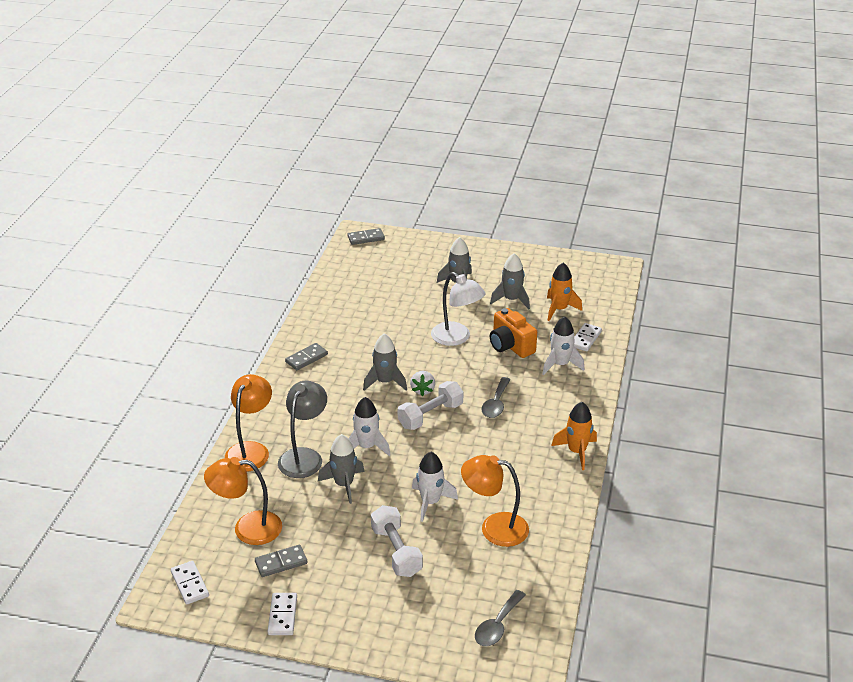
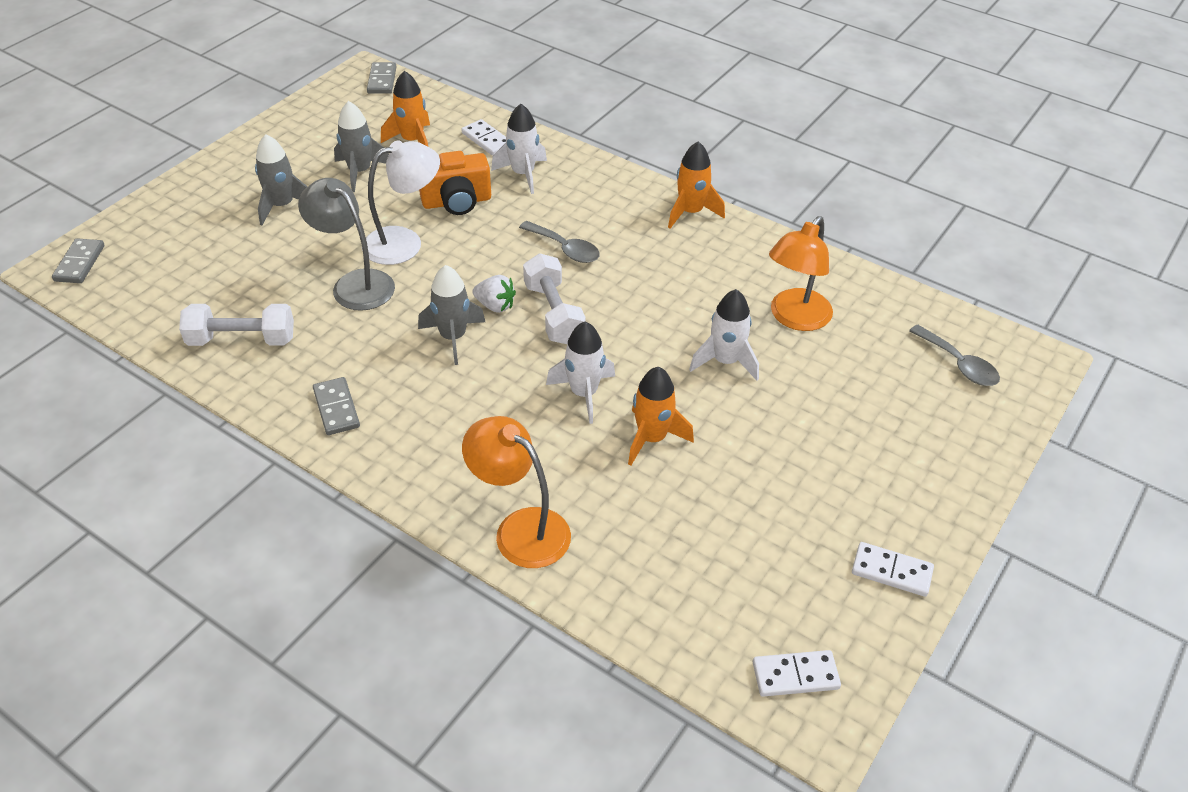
camera: 70 degrees left, 10 degrees up
orange lamp [204,457,282,545] -> none
grey domino [255,545,307,577] -> grey domino moved to [367,62,397,94]
grey lamp [278,381,327,478] -> grey lamp moved to [298,178,395,311]
grey rocket [318,434,365,504] -> orange rocket [628,367,694,466]
white dumbbell [371,505,423,577] -> white dumbbell moved to [179,304,294,346]

